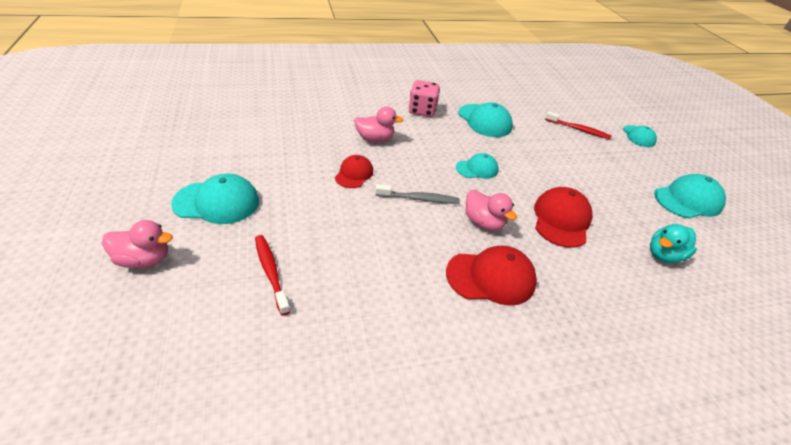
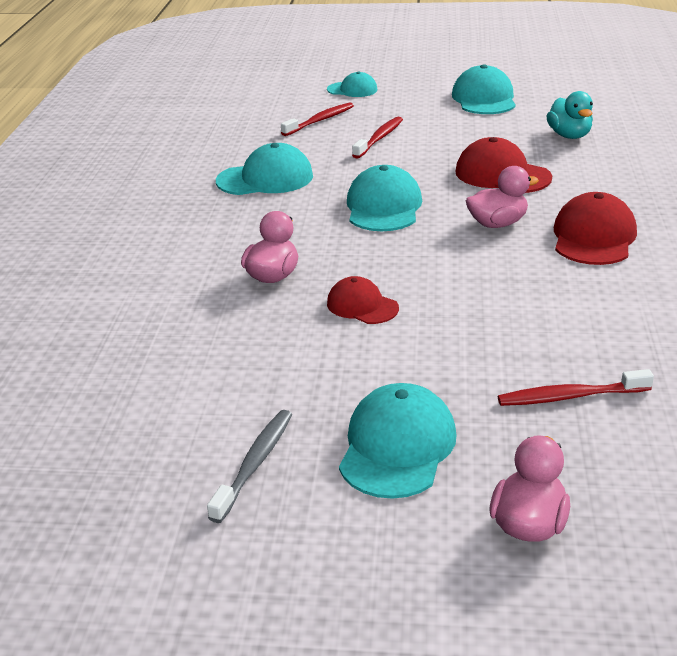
camera: 65 degrees left, 10 degrees down
grey toothbrush [375,184,460,204] -> grey toothbrush moved to [207,410,292,523]
pink dice [409,80,440,117] -> none
turquoise cap [456,153,498,179] -> turquoise cap [347,165,422,231], size x1.60
none -> red toothbrush [352,117,403,159]

